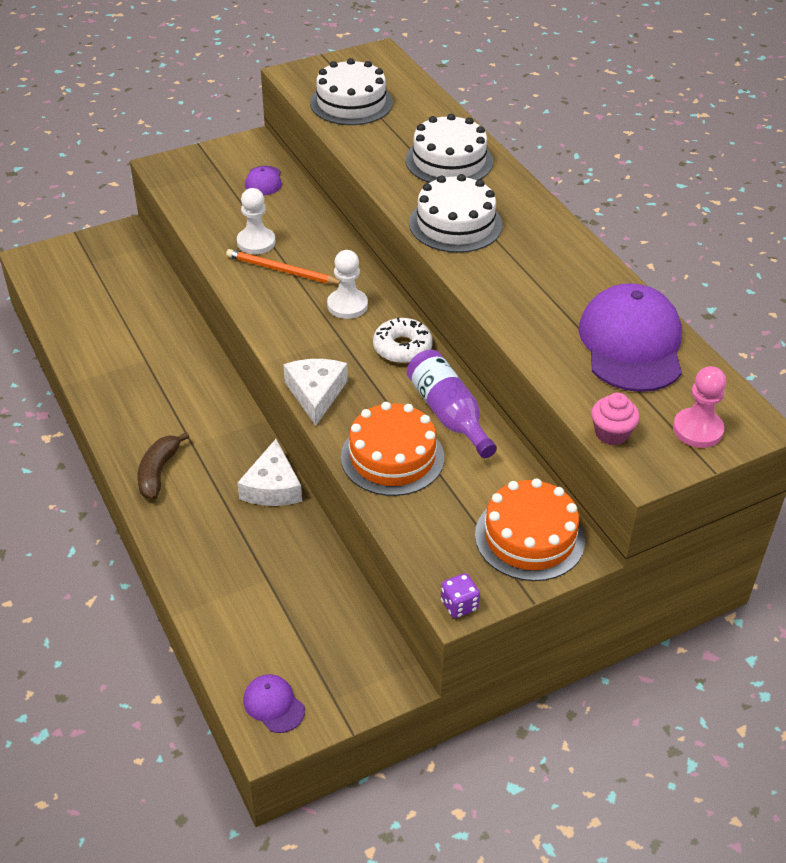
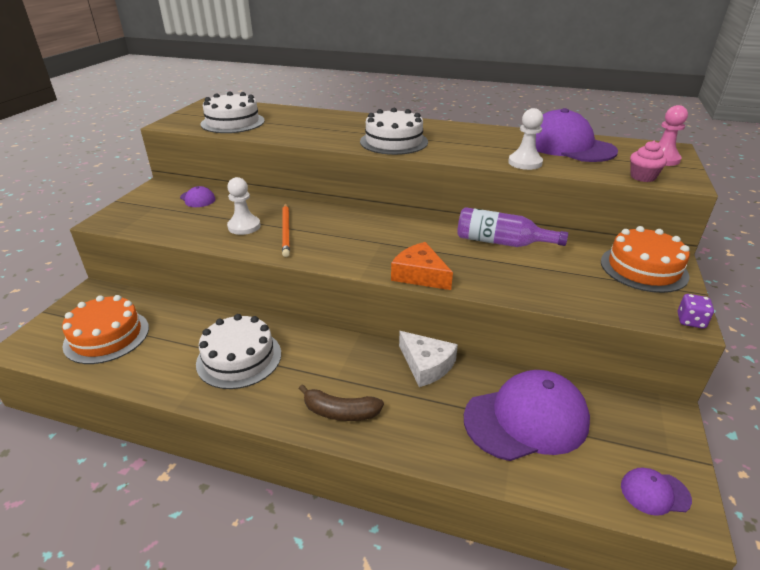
camera: 45 degrees left, 10 degrees down
brown banana [137,432,189,500] -> brown banana turned 45 degrees counterclockwise [299,384,384,421]
orange pencil [226,249,340,284] -> orange pencil turned 75 degrees counterclockwise [282,203,290,257]
white cheese [283,359,348,426] -> orange cheese [391,242,453,290]
white pawn [327,250,368,319] -> white pawn moved to [508,108,543,170]
orange cake [341,402,444,496] -> orange cake moved to [62,295,149,364]
white donut [373,318,433,363] -> none
white cake [405,114,493,183] -> white cake moved to [196,314,281,389]
none -> purple cap [464,370,590,461]

